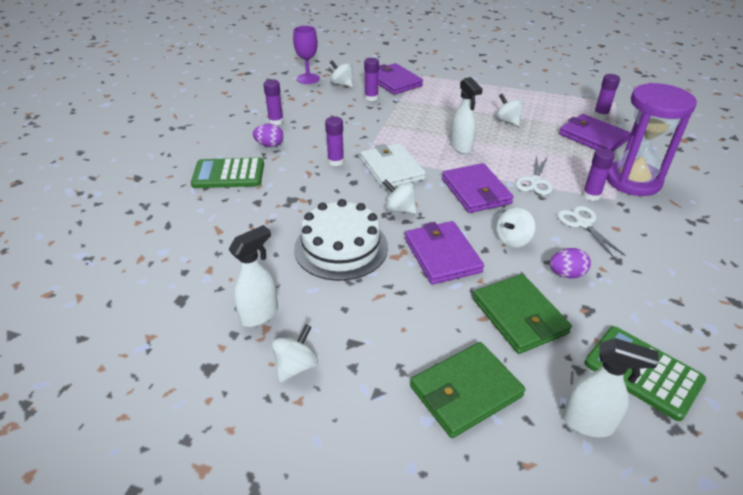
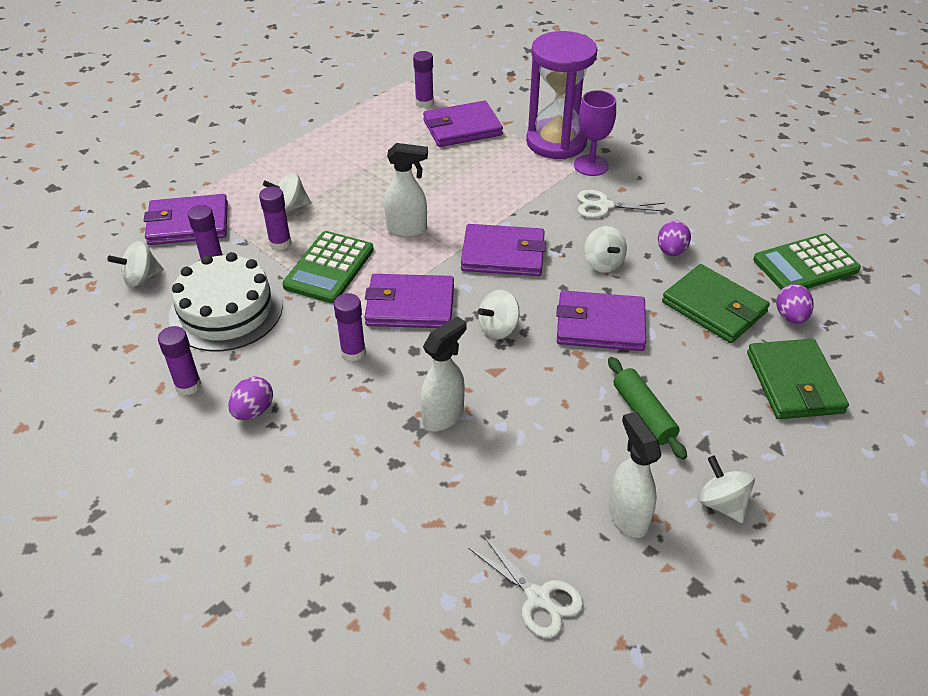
camera: 65 degrees left, 5 degrees up
green calculator [191,157,264,188] -> green calculator moved to [282,231,374,303]
purple goblet [293,26,320,84] -> purple goblet moved to [574,90,616,176]
white cake [294,199,388,281] -> white cake moved to [169,252,283,351]
white wallet [360,143,426,189] -> purple wallet [365,274,454,328]
green wallet [473,274,572,354] -> green wallet turned 45 degrees clockwise [662,264,770,343]
white spinning top [496,94,524,126] -> white spinning top moved to [263,173,311,212]
white scissors [515,155,553,195] -> white scissors moved to [468,535,583,638]
white spray bottle [563,338,659,437] -> white spray bottle moved to [420,316,467,431]
purple glue stick [582,148,615,201] -> purple glue stick moved to [259,187,291,250]
none -> green rolling pin [608,357,687,460]
none -> purple egg [776,284,814,324]

